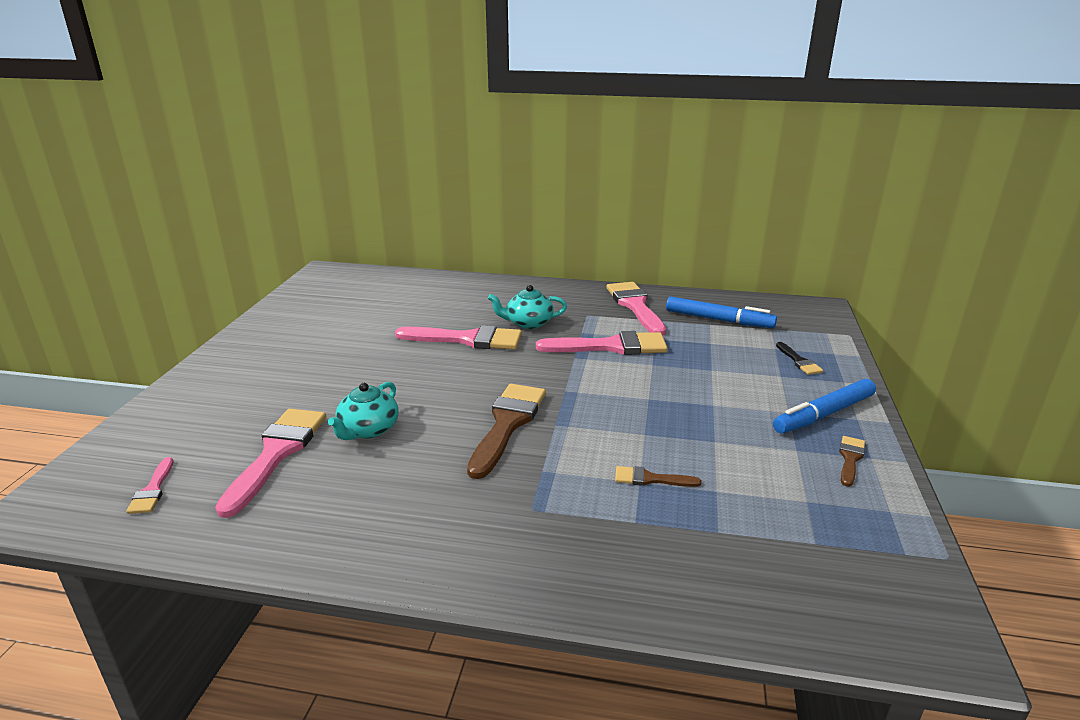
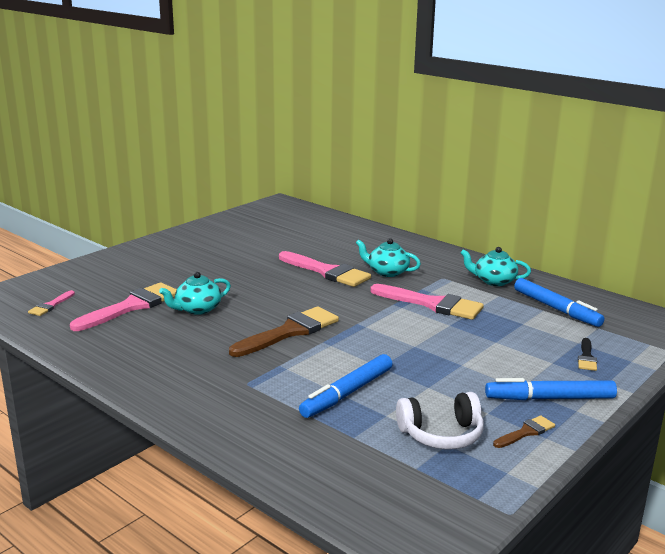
camera: 30 degrees right, 5 degrees down
pink brush [606,282,666,336] -> turquoise teapot [460,247,531,286]
brown brush [615,466,702,487] -> blue marker [299,354,393,418]
none -> white headphones [396,392,484,450]

